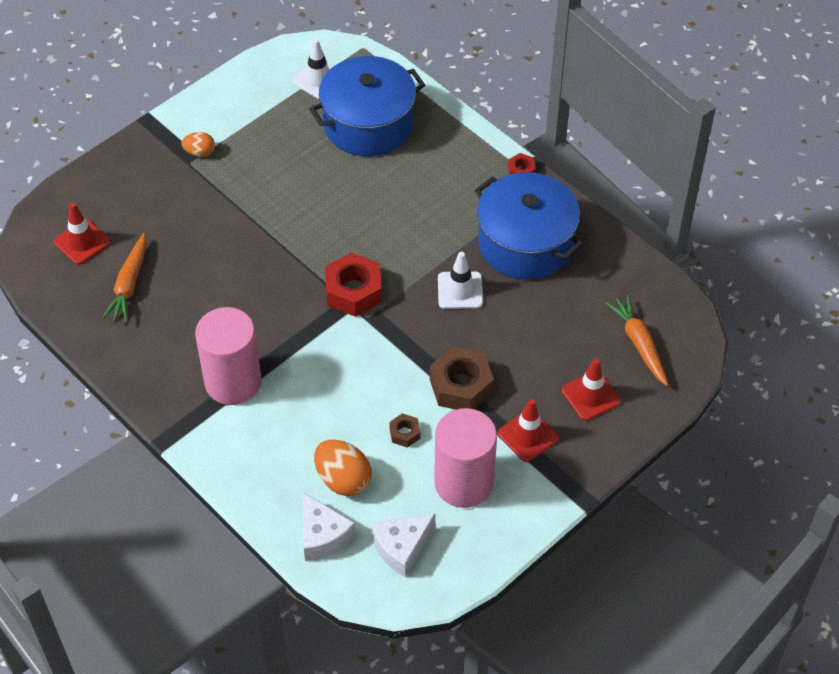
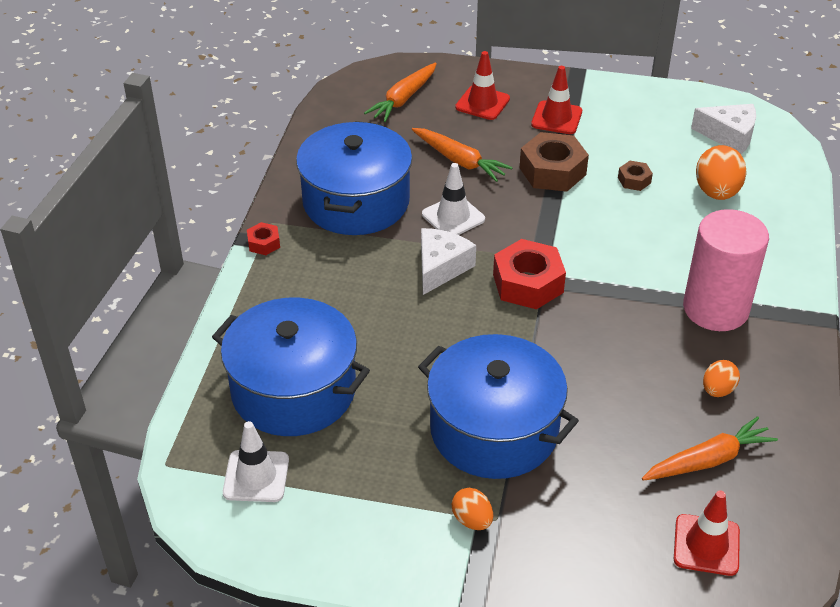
camera: 125 degrees left, 10 degrees down
white cheese [302,492,356,561] -> white cheese moved to [421,228,476,295]
pink cylinder [434,408,497,508] -> none
none -> orange carrot [412,128,513,182]
none -> blue pot [418,334,579,479]
none -> orange egg [703,360,740,397]

